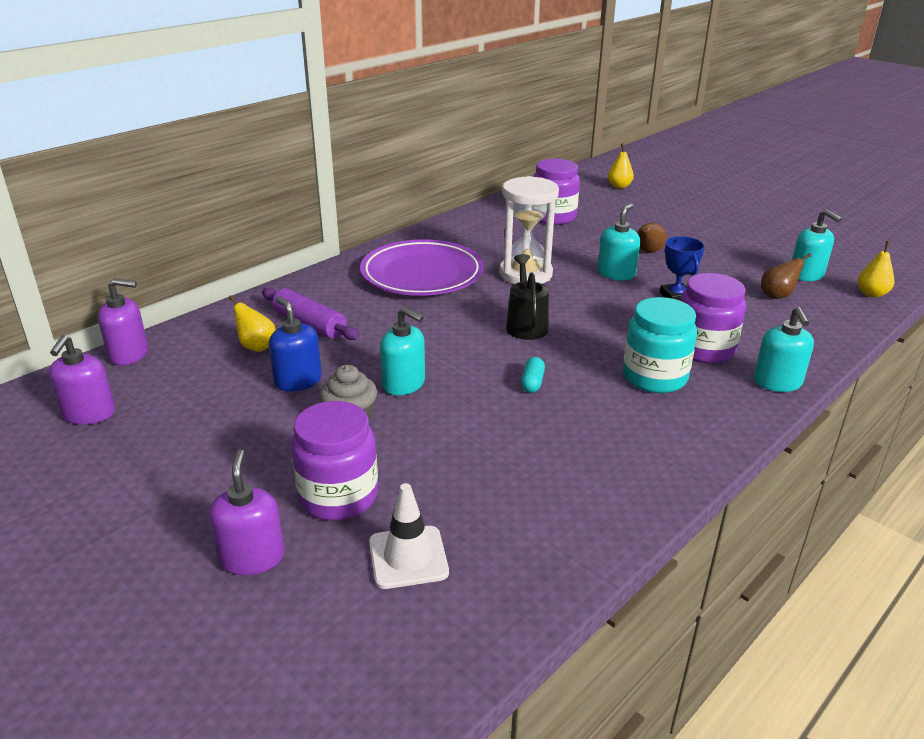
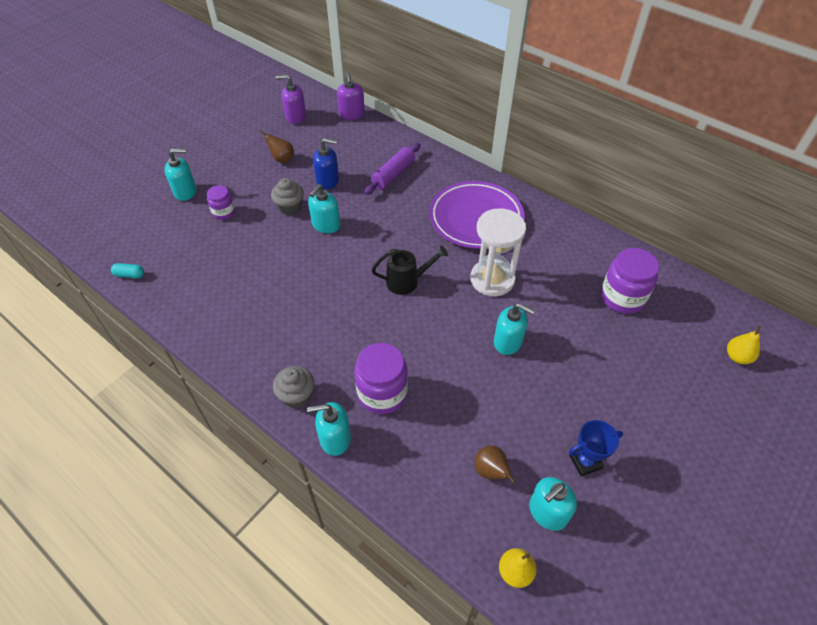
camera: 85 degrees right, 20 degrees up
purple soap dispenser [209,450,284,575] -> turquoise soap dispenser [164,149,197,201]
yellow pear [229,295,276,352] -> none
blue soap dispenser [269,296,322,392] -> blue soap dispenser turned 45 degrees clockwise [313,138,339,190]
purple jar [291,401,378,520] -> purple jar [207,185,235,220], size x0.58
white traffic cone [369,483,449,589] -> none
turquoise capsule [521,357,545,393] -> turquoise capsule moved to [111,263,144,278]
turquoise jar [623,297,697,393] -> none
brown pear [637,223,667,253] -> brown pear moved to [260,130,294,163]
blue trophy [660,236,705,301] -> blue trophy moved to [569,420,623,476]
none -> grey cupcake [273,366,315,408]

